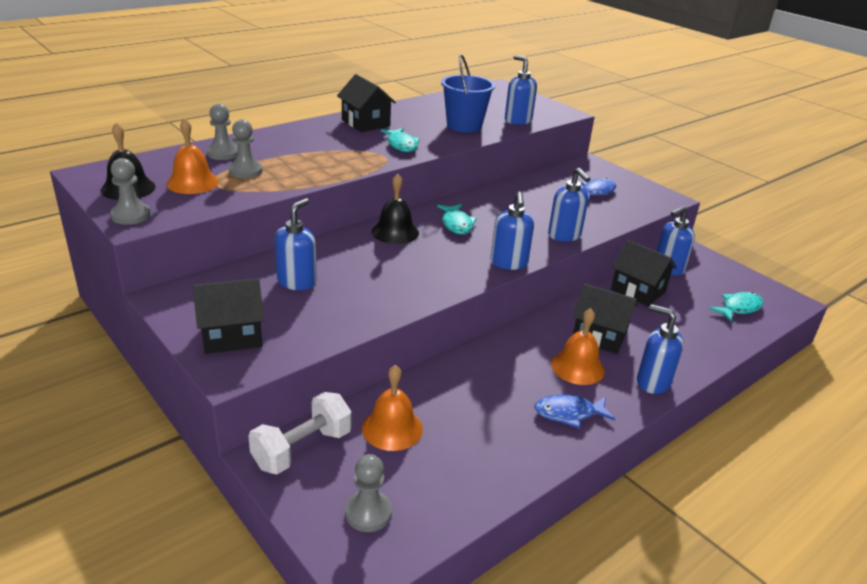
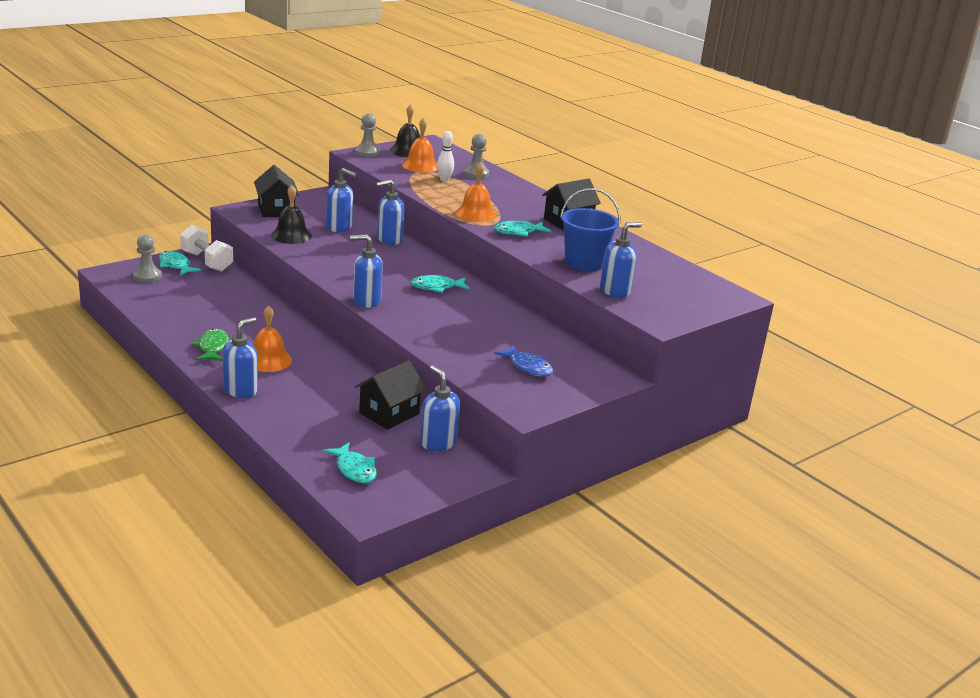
camera: 90 degrees right, 5 degrees down
grey pawn [229,119,262,178] -> white bowling pin [437,131,454,181]
orange bell [362,365,423,451] -> orange bell moved to [456,162,496,222]
black bell [372,174,419,244] -> black bell moved to [271,185,312,244]
blue fish [534,395,615,428] -> green fish [192,329,229,361]
blue soap dispenser [548,168,590,242] -> blue soap dispenser moved to [376,179,405,245]
black house [573,284,637,354] -> none
none -> turquoise fish [159,251,201,276]

